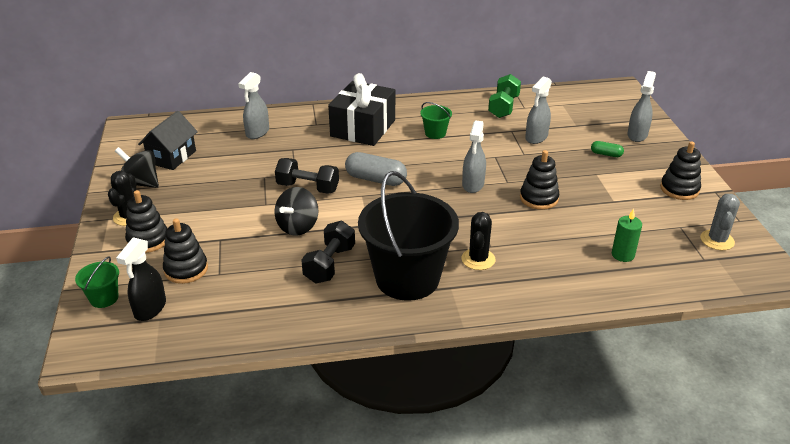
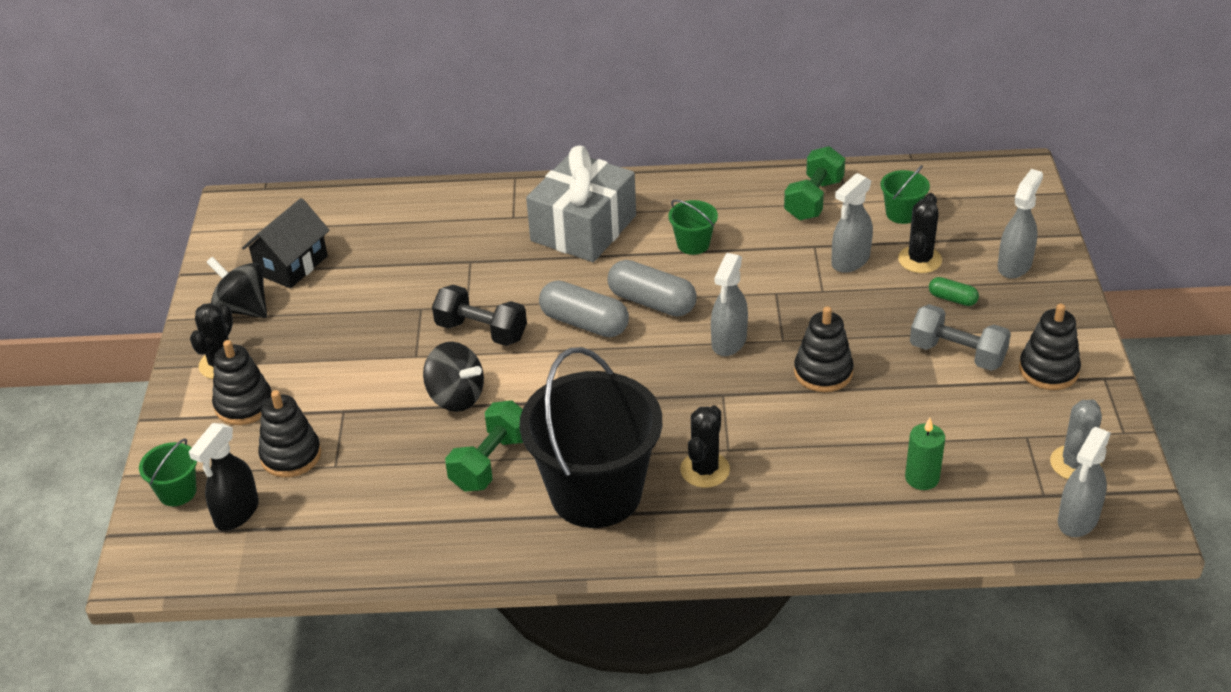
camera: 10 degrees right, 5 degrees up
grey spray bottle [238,72,269,139] -> grey spray bottle moved to [1058,427,1111,537]
black spinning top [274,187,318,236] -> black spinning top turned 90 degrees counterclockwise [423,342,484,412]
black dumbbell [301,221,355,283] -> green dumbbell [445,400,523,492]
black gift [328,73,395,146] -> grey gift [526,145,636,262]
none -> grey capsule [607,260,697,317]
none -> green bucket [881,165,930,224]
none -> black cactus [898,193,942,273]
none -> grey dumbbell [910,304,1011,371]

